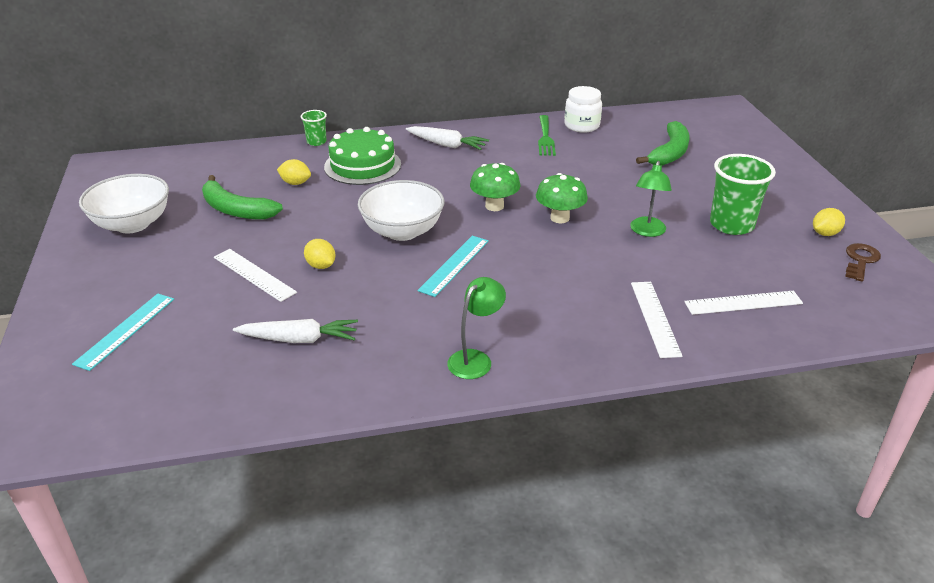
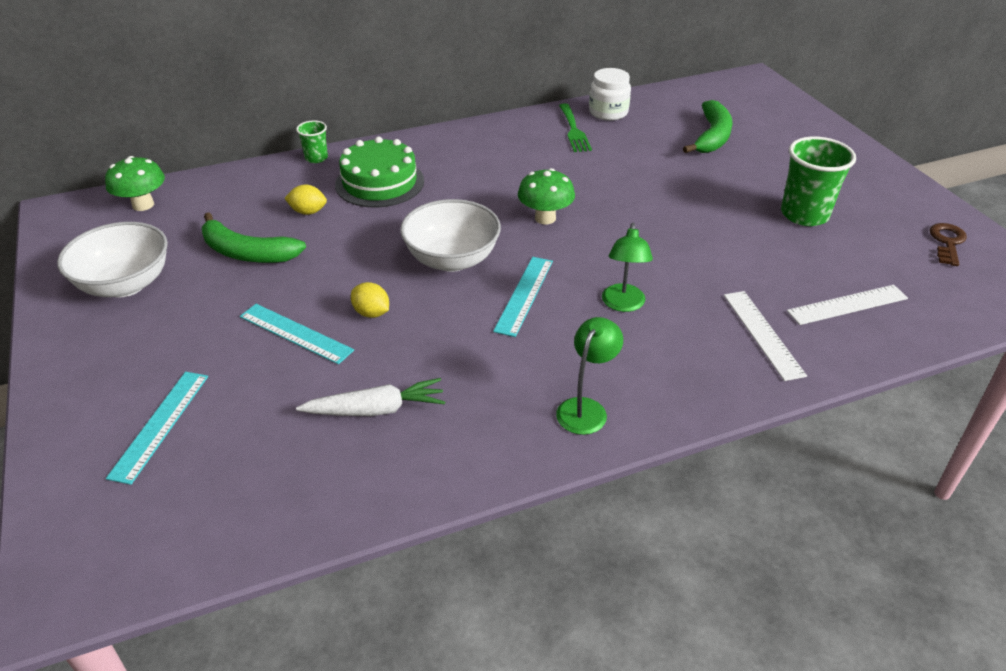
camera: 10 degrees left, 5 degrees up
white ruler [214,249,297,302] -> turquoise ruler [240,304,354,364]
white carrot [406,126,489,150] -> none
green mushroom [536,173,588,223] -> green mushroom moved to [105,156,165,211]
green lamp [630,161,672,237] -> green lamp moved to [602,223,653,312]
yellow lemon [813,208,845,236] -> none

